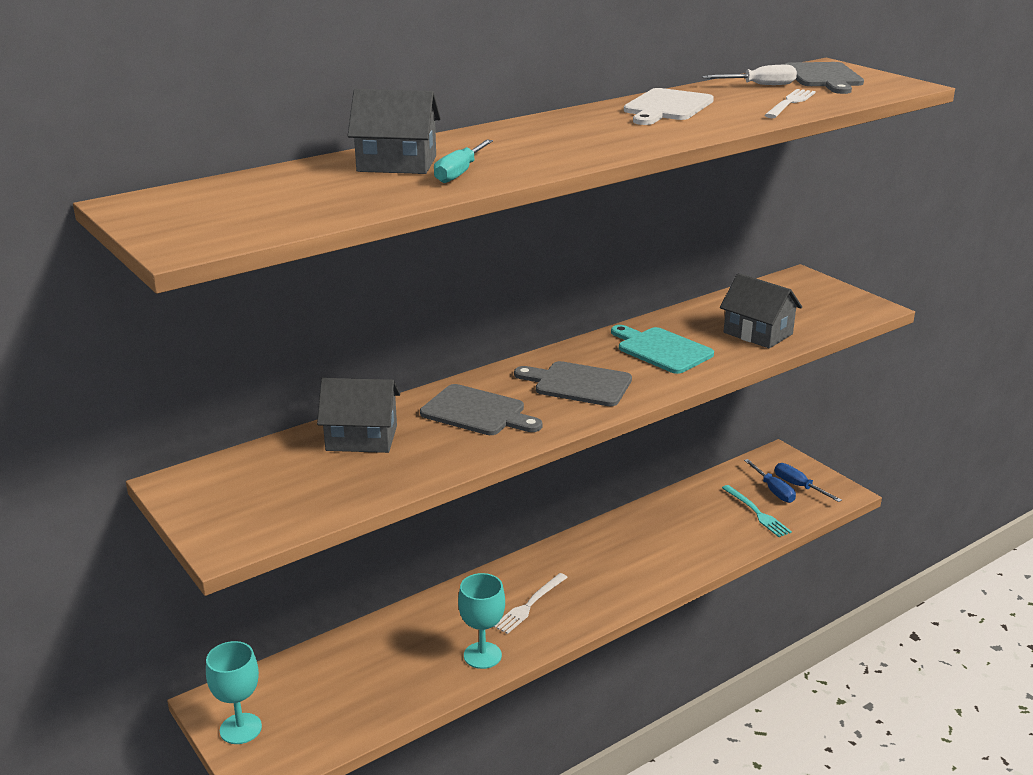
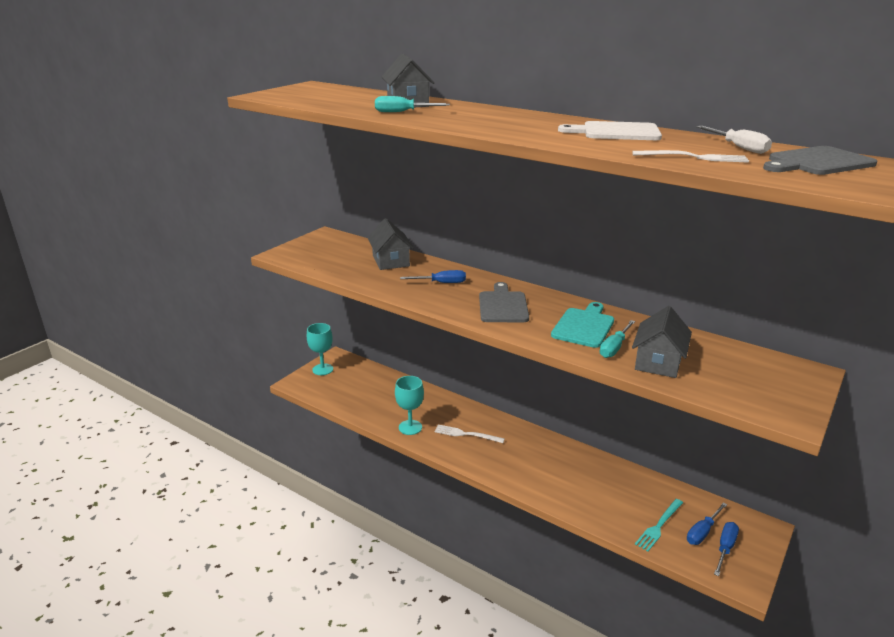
camera: 70 degrees right, 0 degrees up
grey cutting board [420,384,542,435] -> blue screwdriver [400,270,466,283]
none -> turquoise screwdriver [600,320,635,358]

